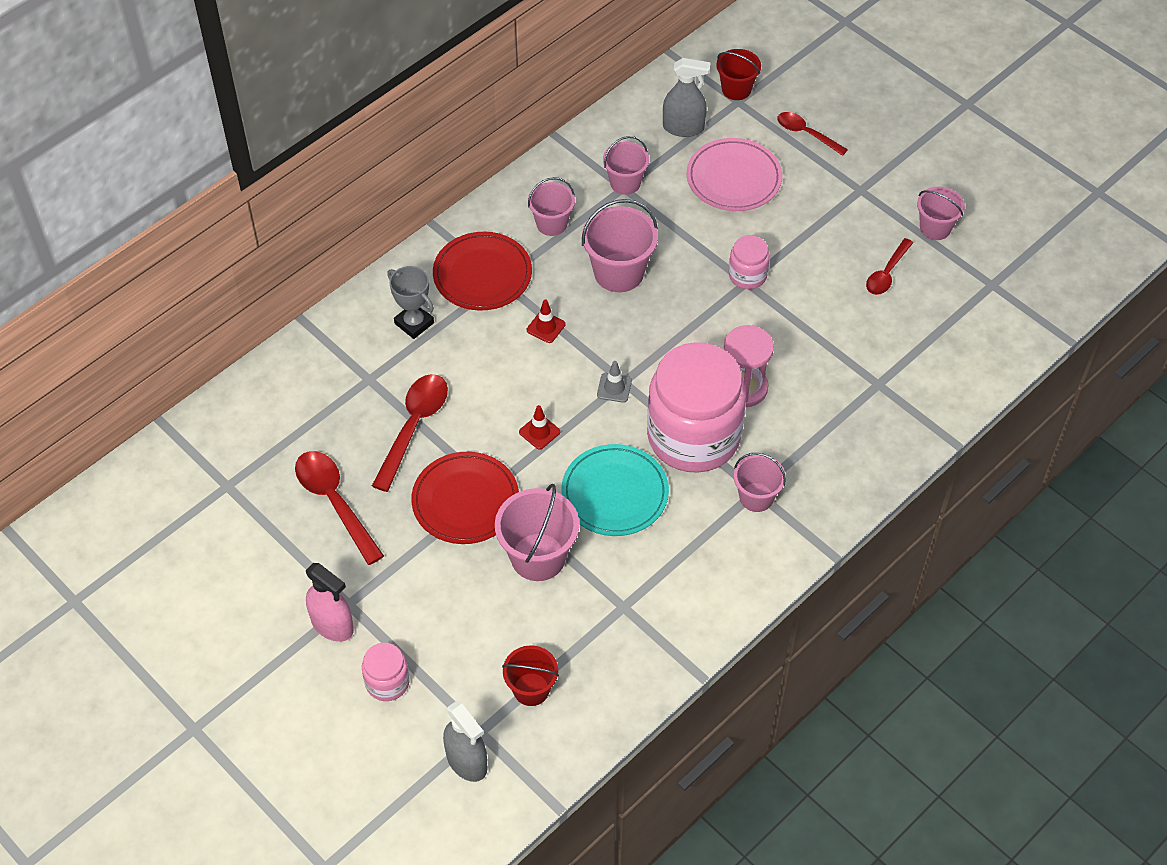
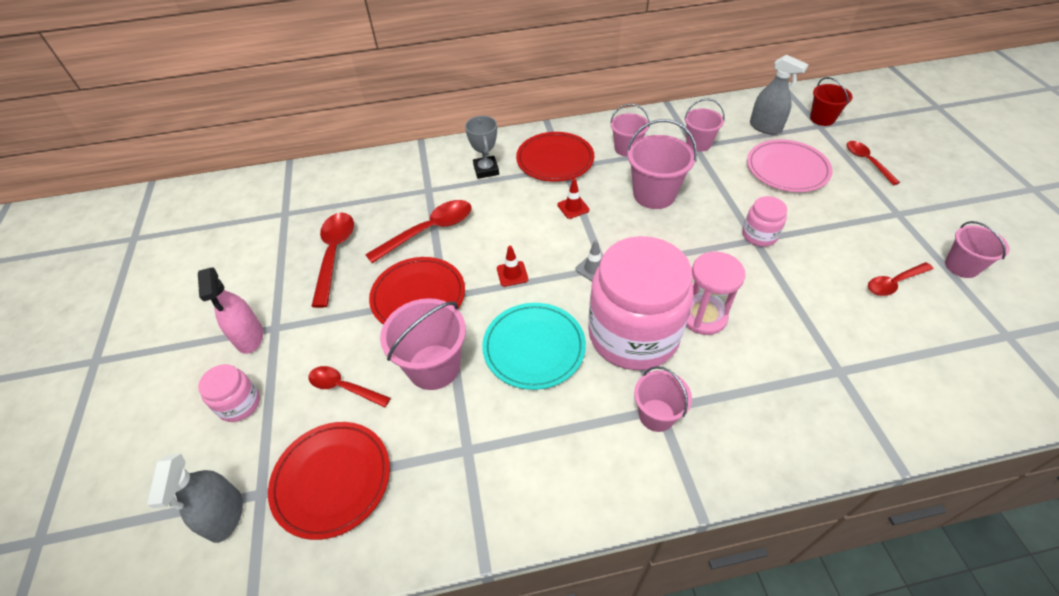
camera: 35 degrees right, 5 degrees down
red bucket [502,645,559,706] -> red plate [268,422,390,540]
none -> red spoon [308,366,391,407]

